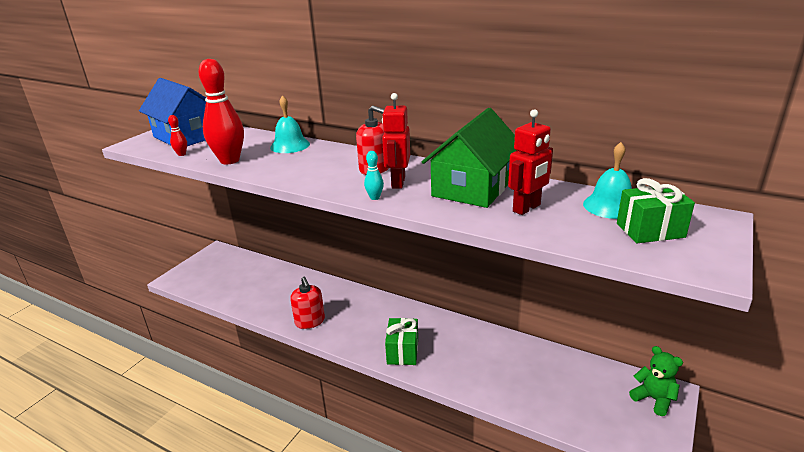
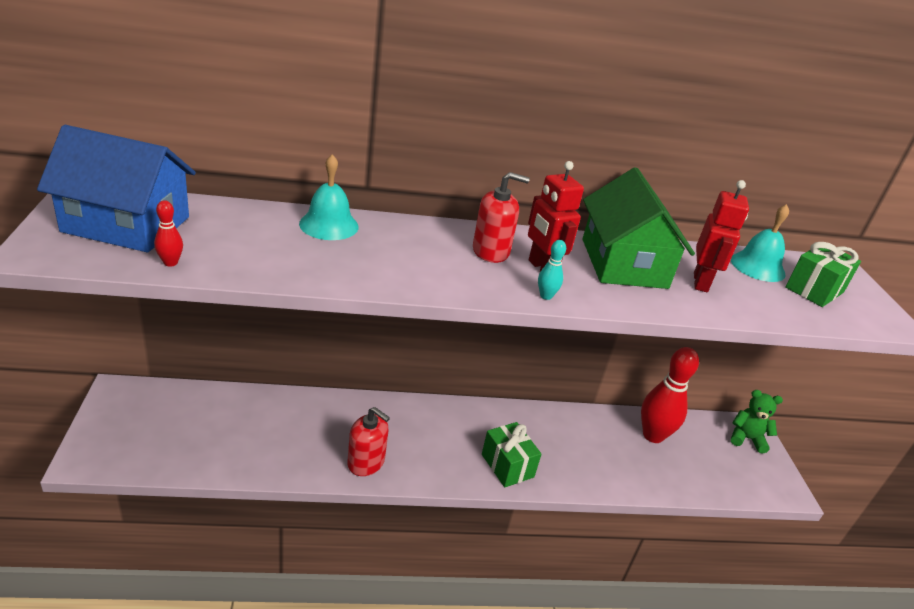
camera: 40 degrees left, 5 degrees up
red bowling pin [198,59,244,164] -> red bowling pin moved to [641,347,699,443]

